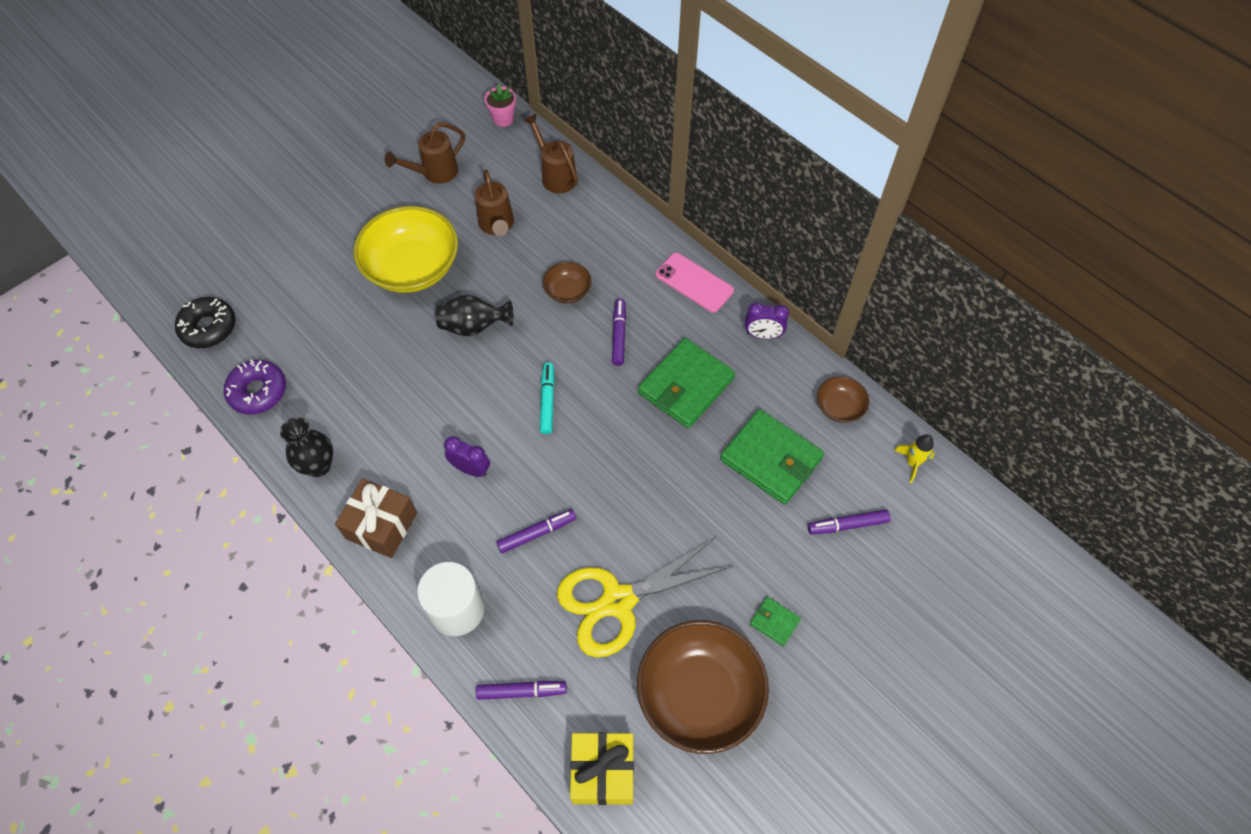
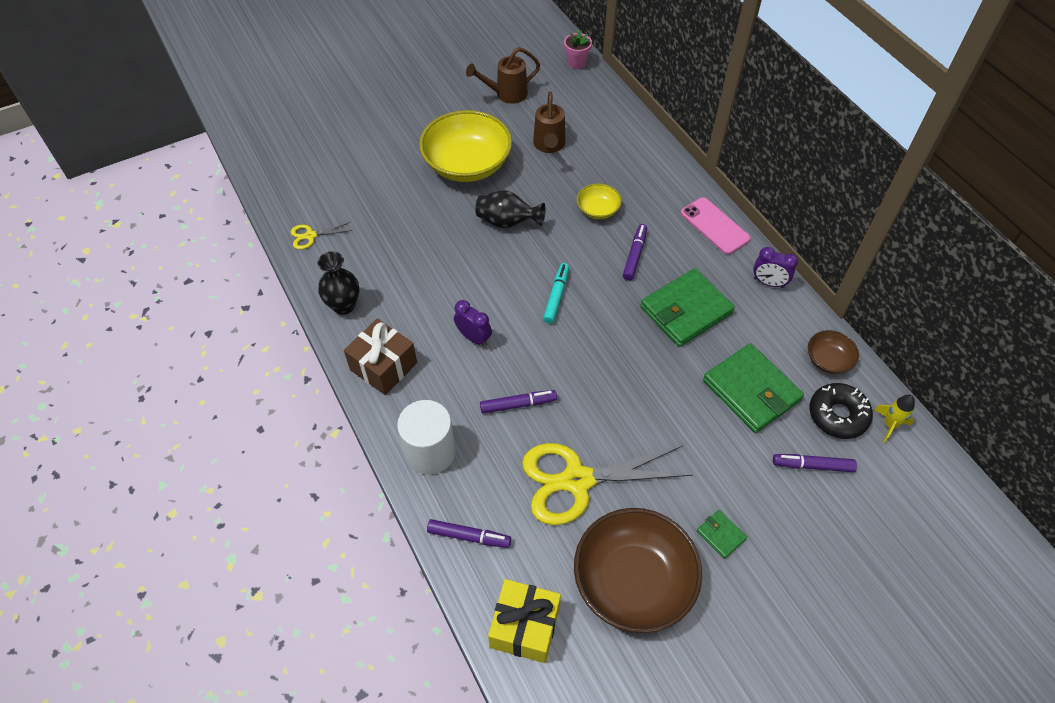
camera: 15 degrees right, 5 degrees down
black donut [175,297,236,348] -> black donut moved to [809,383,873,439]
purple donut [224,359,286,415] -> yellow scissors [291,222,353,250]
brown watering can [523,113,578,193] -> none
brown bowl [543,262,592,303] -> yellow bowl [577,183,622,219]

